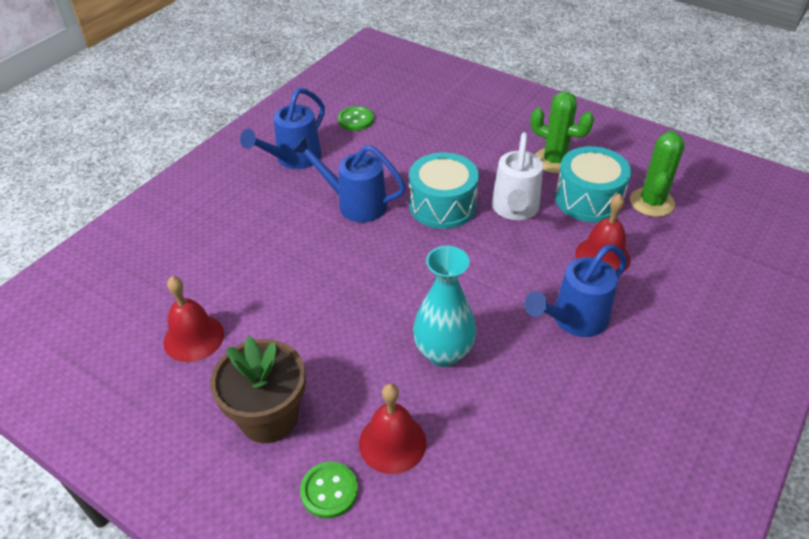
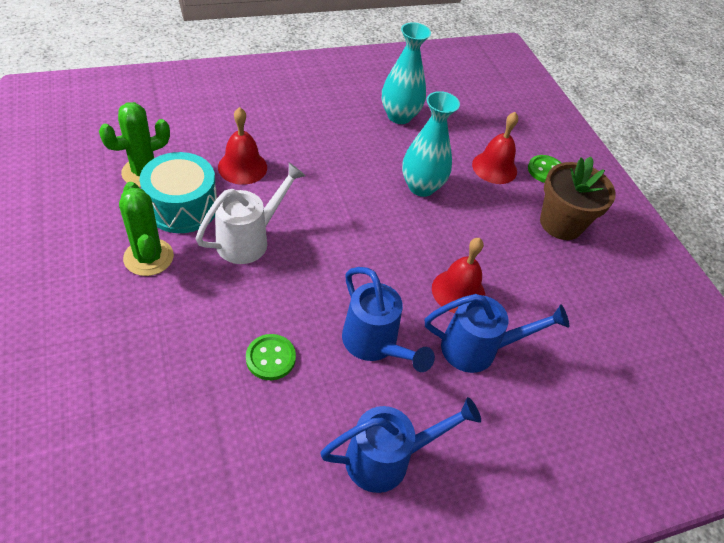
camera: 150 degrees left, 5 degrees up
red bell [163,276,224,362] -> red bell moved to [432,238,485,313]
green button [338,106,374,131] -> green button moved to [246,334,296,380]
turquoise drum [409,152,479,229] -> none
blue watering can [524,245,627,337] -> blue watering can moved to [425,294,569,373]
none -> turquoise vase [382,22,431,124]

